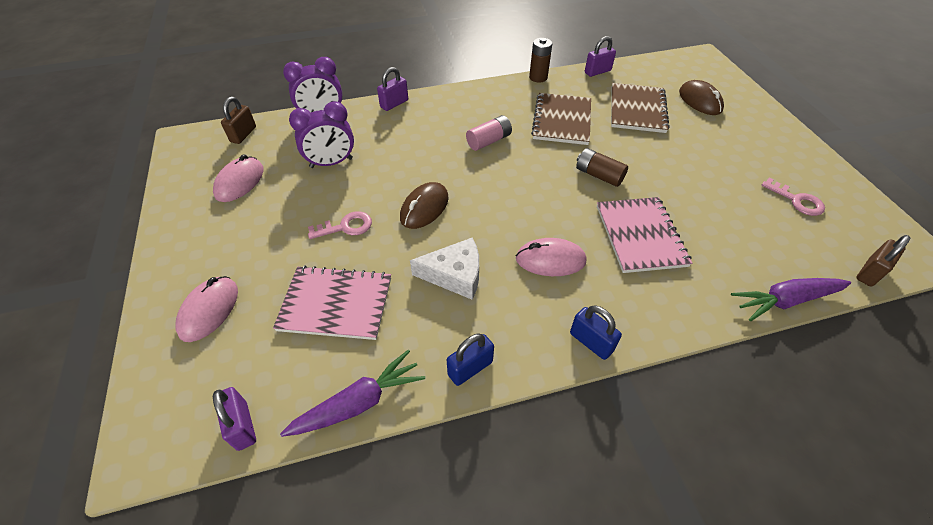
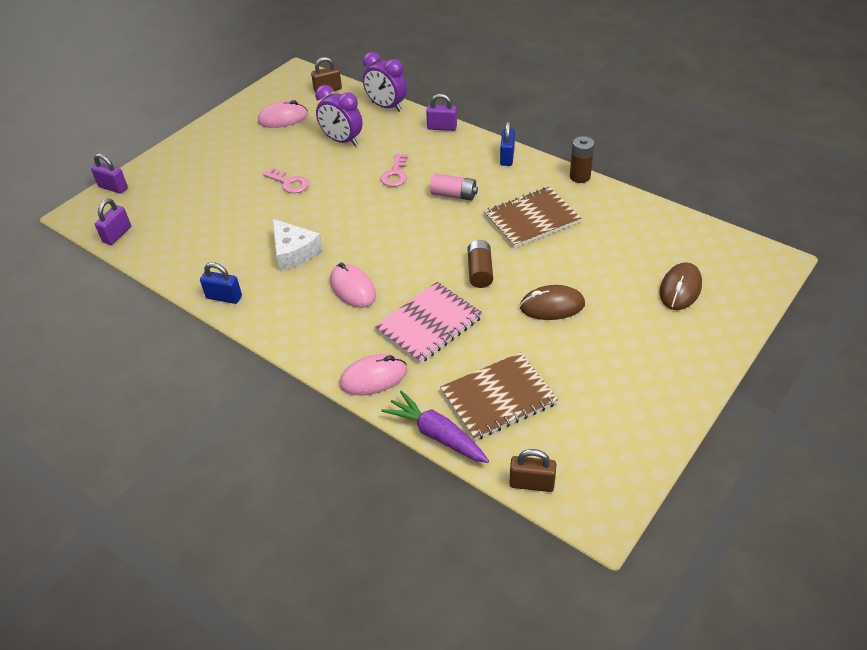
camera: 55 degrees right, 5 degrees down
pink mouse [176,276,238,342] -> pink mouse moved to [339,354,407,395]
pink notebook [273,265,391,340] -> none
purple carrot [280,350,425,437] -> none
brown mouse [400,182,449,229] -> brown mouse moved to [520,285,585,320]
blue padlock [570,306,622,360] -> blue padlock moved to [500,122,515,166]
purple padlock [585,36,616,77] -> purple padlock moved to [91,154,128,194]
brown notebook [611,83,670,133] -> brown notebook moved to [440,352,558,441]
pink key [761,178,825,216] -> pink key moved to [381,154,407,187]

